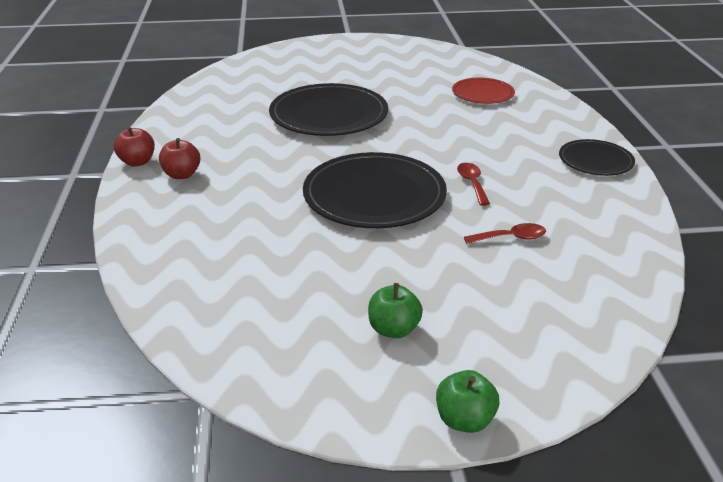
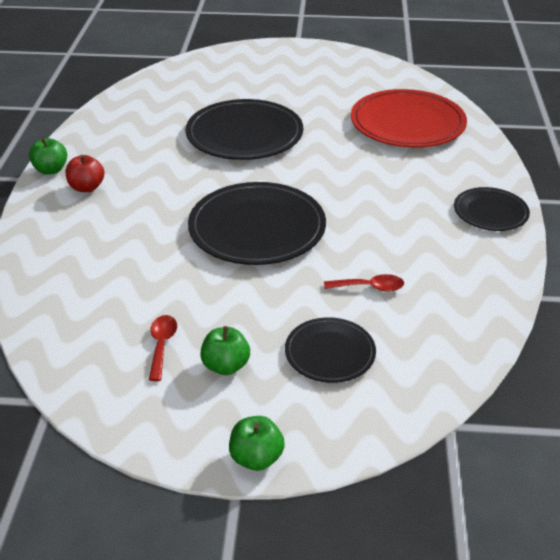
camera: 10 degrees right, 5 degrees up
red apple [114,126,155,166] -> green apple [29,138,67,175]
red plate [452,78,515,104] -> red plate [351,89,467,148], size x1.80
red spoon [457,163,490,206] -> red spoon moved to [149,315,177,381]
none -> black plate [285,317,376,383]

